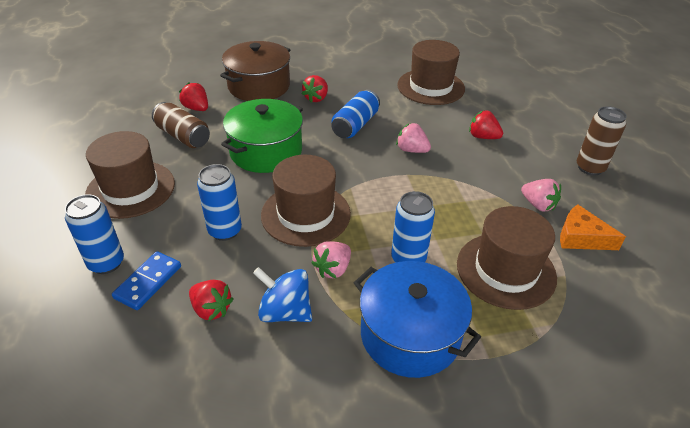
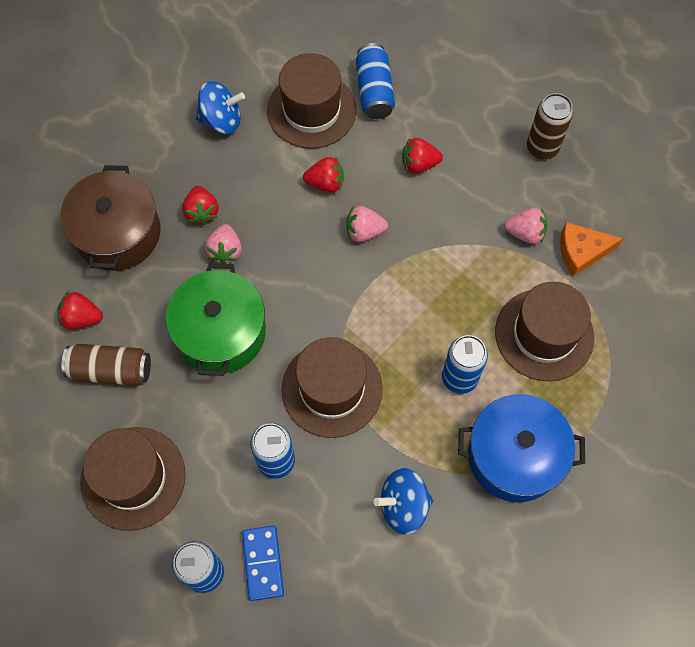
camera: 35 degrees left, 25 degrees up
red strawberry [189,280,234,321] -> red strawberry moved to [303,157,344,193]
pink strawberry [312,241,351,278] -> pink strawberry moved to [205,224,242,264]
blue can [331,90,380,138] -> blue can moved to [356,43,395,119]
none -> blue spinning top [196,81,245,134]

